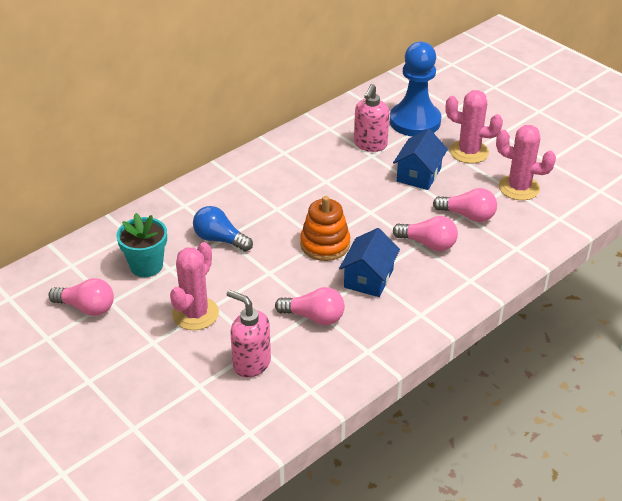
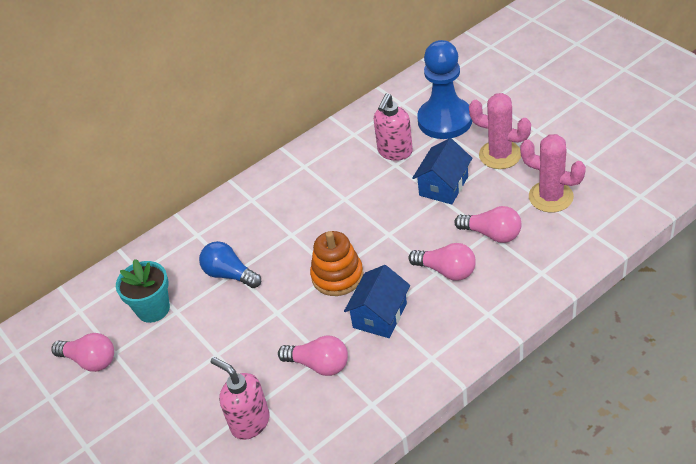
camera: 10 degrees right, 5 degrees up
pink cactus [170,242,219,330] -> none

